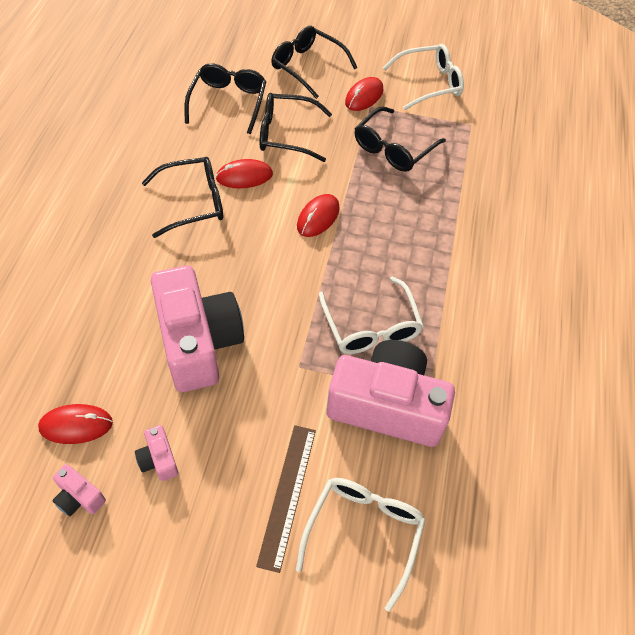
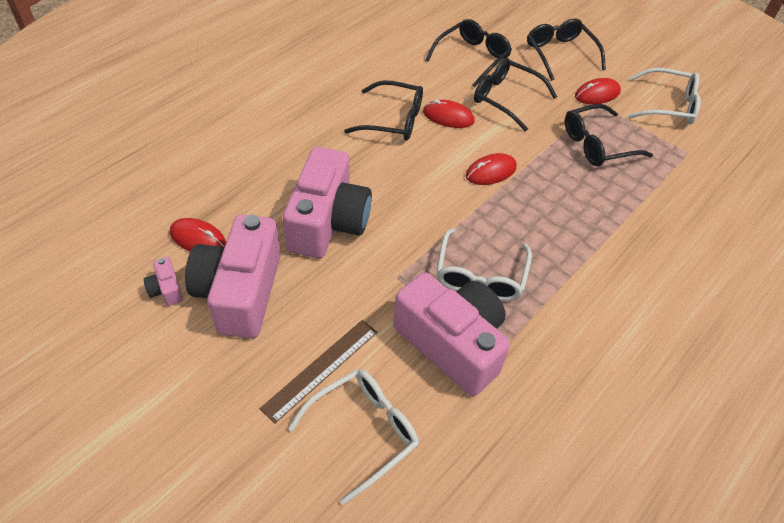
camera: 30 degrees right, 5 degrees down
pink camera [135,425,178,481] -> pink camera [185,215,281,338], size x2.49

